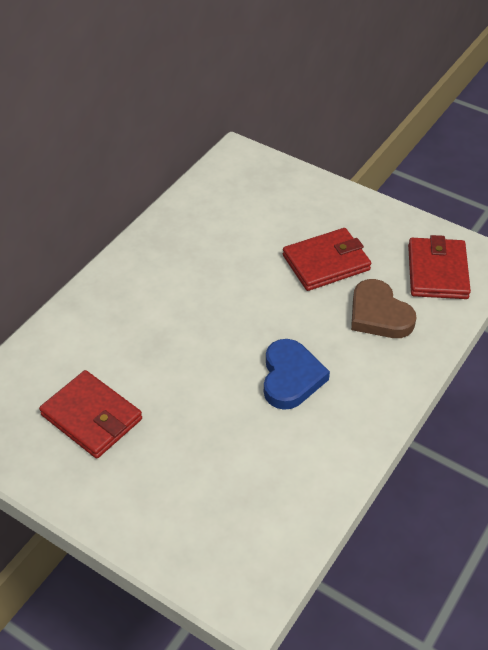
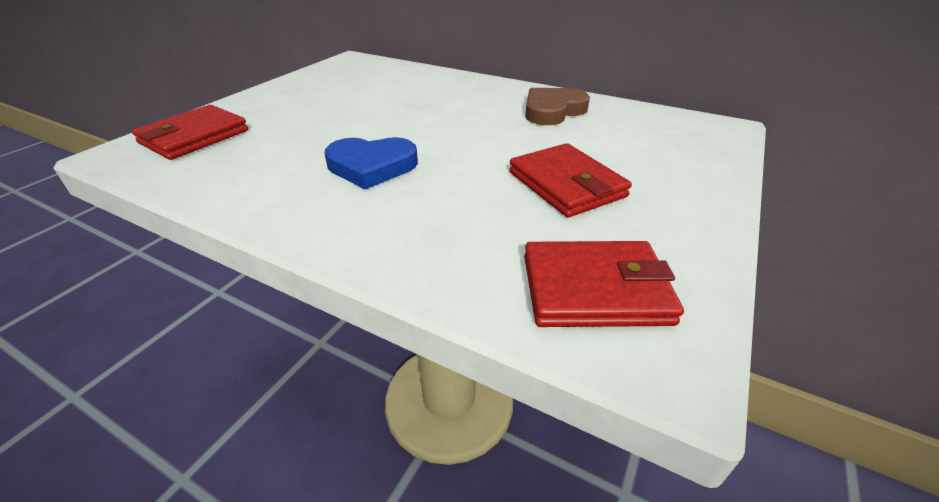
camera: 85 degrees right, 10 degrees down
red wallet [39,370,142,459] -> red wallet moved to [132,105,248,160]
brown heart [351,279,416,338] -> brown heart moved to [525,88,590,125]

